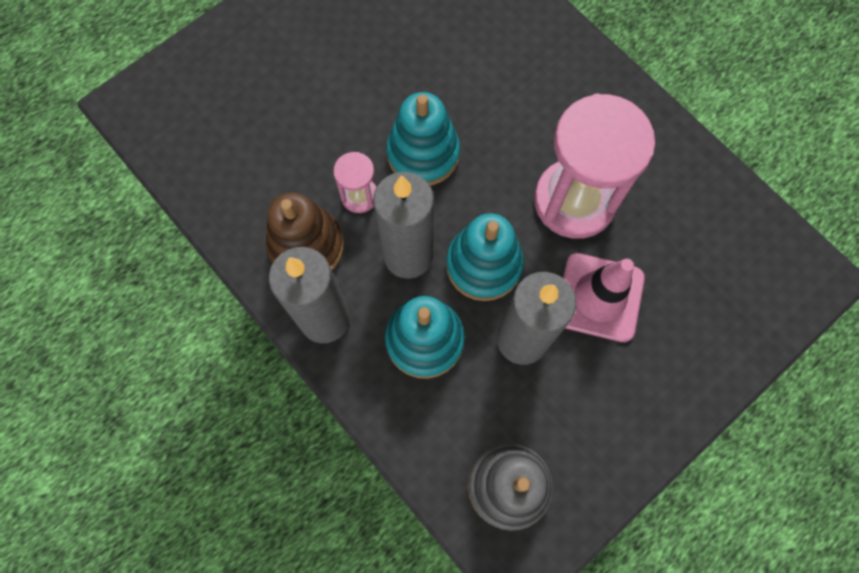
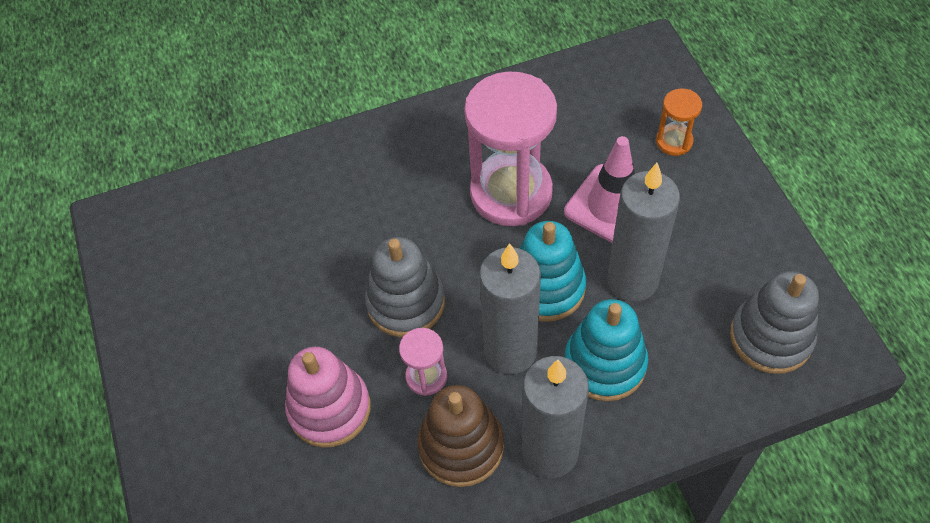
camera: 65 degrees left, 15 degrees down
turquoise stacking toy [386,92,460,186] -> grey stacking toy [365,237,445,337]
none -> pink stacking toy [285,347,371,448]
none -> orange hourglass [656,88,702,156]

